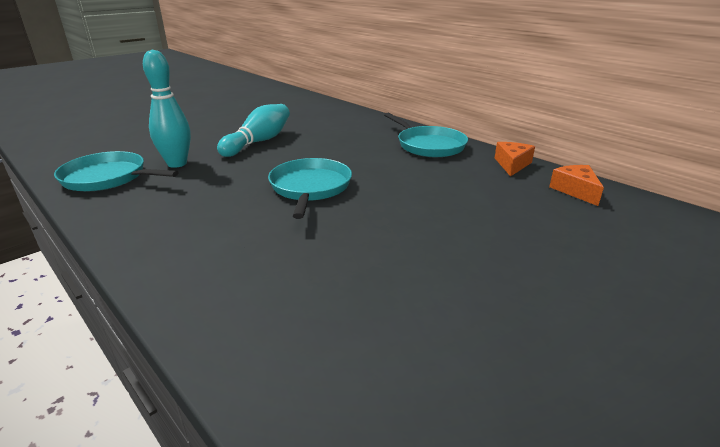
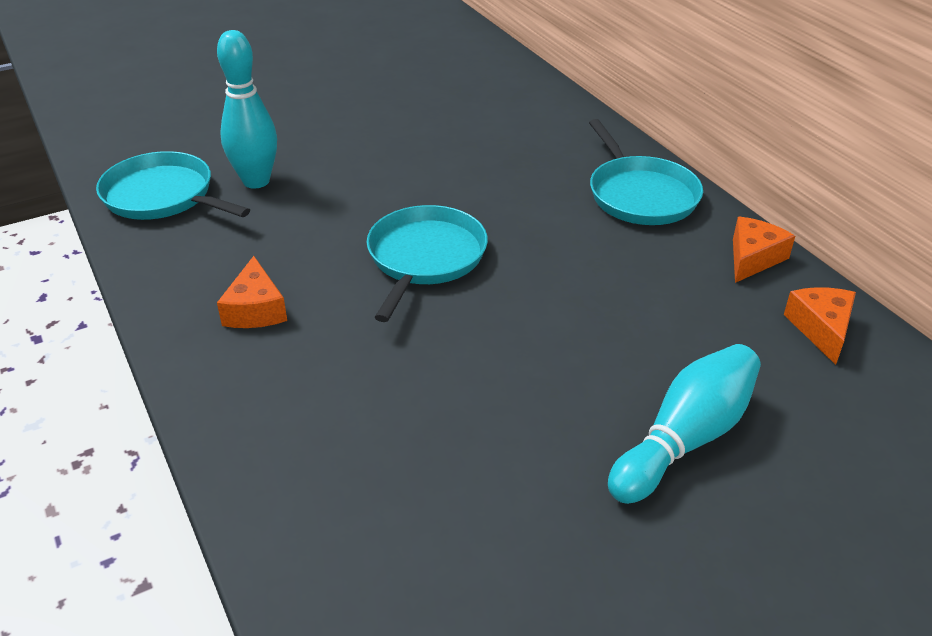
camera: 15 degrees right, 10 degrees up
turquoise bowling pin [217,104,290,157] -> turquoise bowling pin moved to [608,344,761,504]
none -> orange cheese [217,256,287,328]

